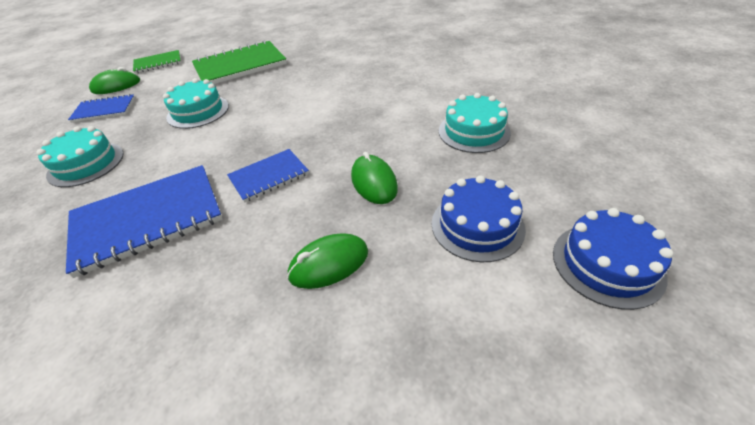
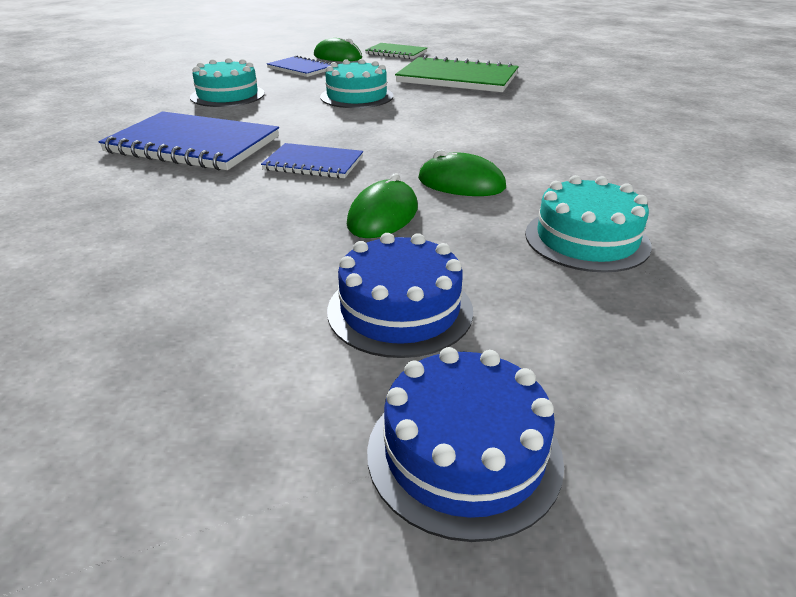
camera: 45 degrees right, 10 degrees down
green mouse [287,233,368,289] -> green mouse moved to [418,150,506,196]

